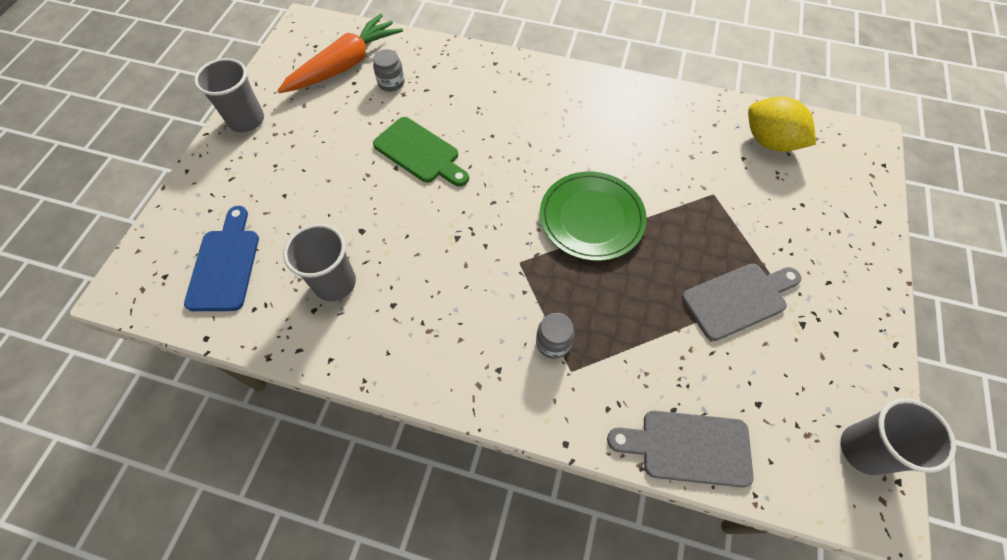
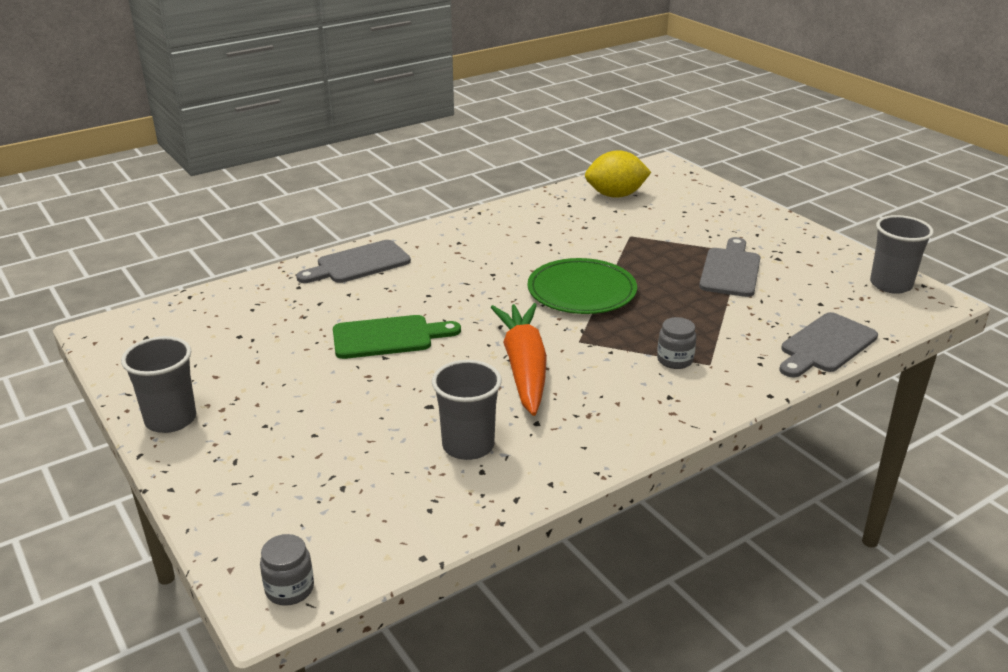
camera: 50 degrees left, 30 degrees down
blue cutting board [184,206,259,311] -> none
orange carrot [277,14,403,93] -> orange carrot moved to [491,303,547,416]
grey jar [373,49,405,92] -> grey jar moved to [260,534,314,606]
none -> grey cutting board [296,240,411,283]

